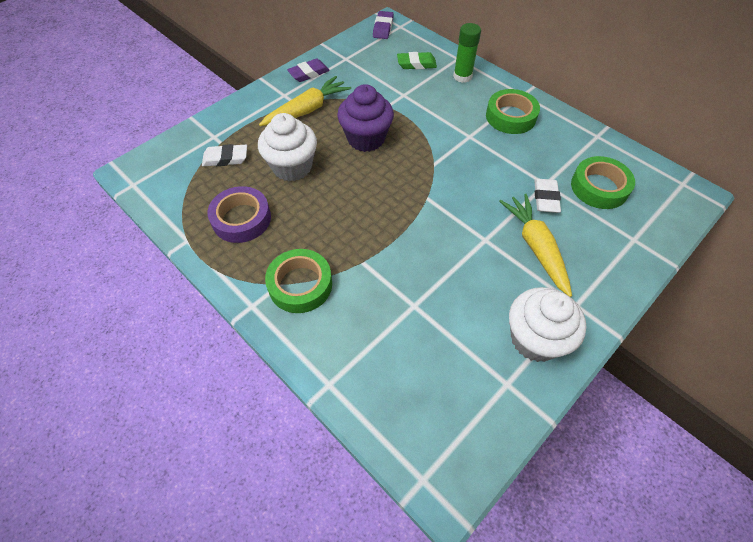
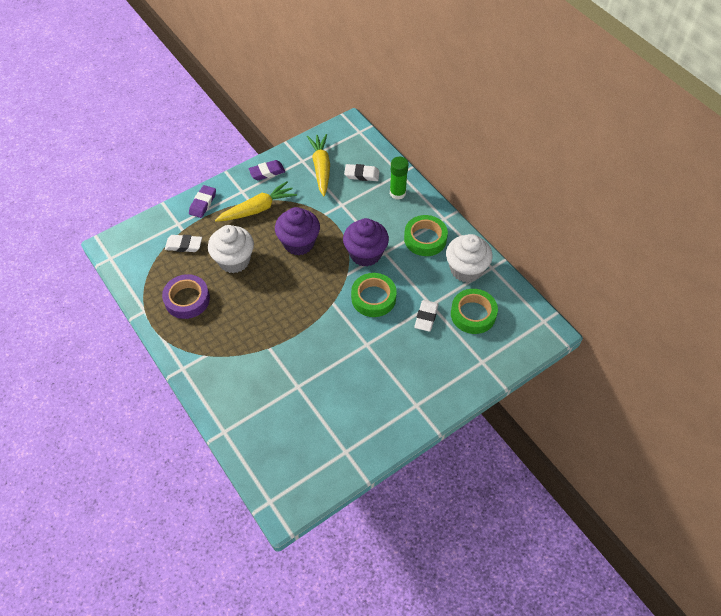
camera: 10 degrees right, 0 degrees up
green tape [265,249,332,313] -> green tape moved to [351,273,397,317]
purple eraser [373,11,394,39] -> purple eraser moved to [189,185,216,218]
green eraser [397,52,437,69] -> white eraser [344,164,380,181]
yellow carrot [499,194,572,297] -> yellow carrot moved to [307,134,330,196]
white cupcake [509,287,587,362] -> white cupcake moved to [446,234,492,283]
none -> purple cupcake [343,218,389,267]

